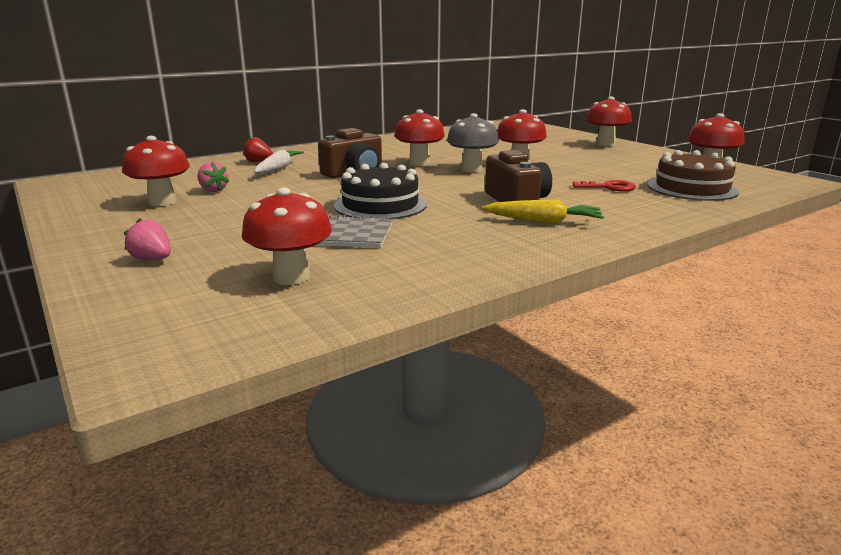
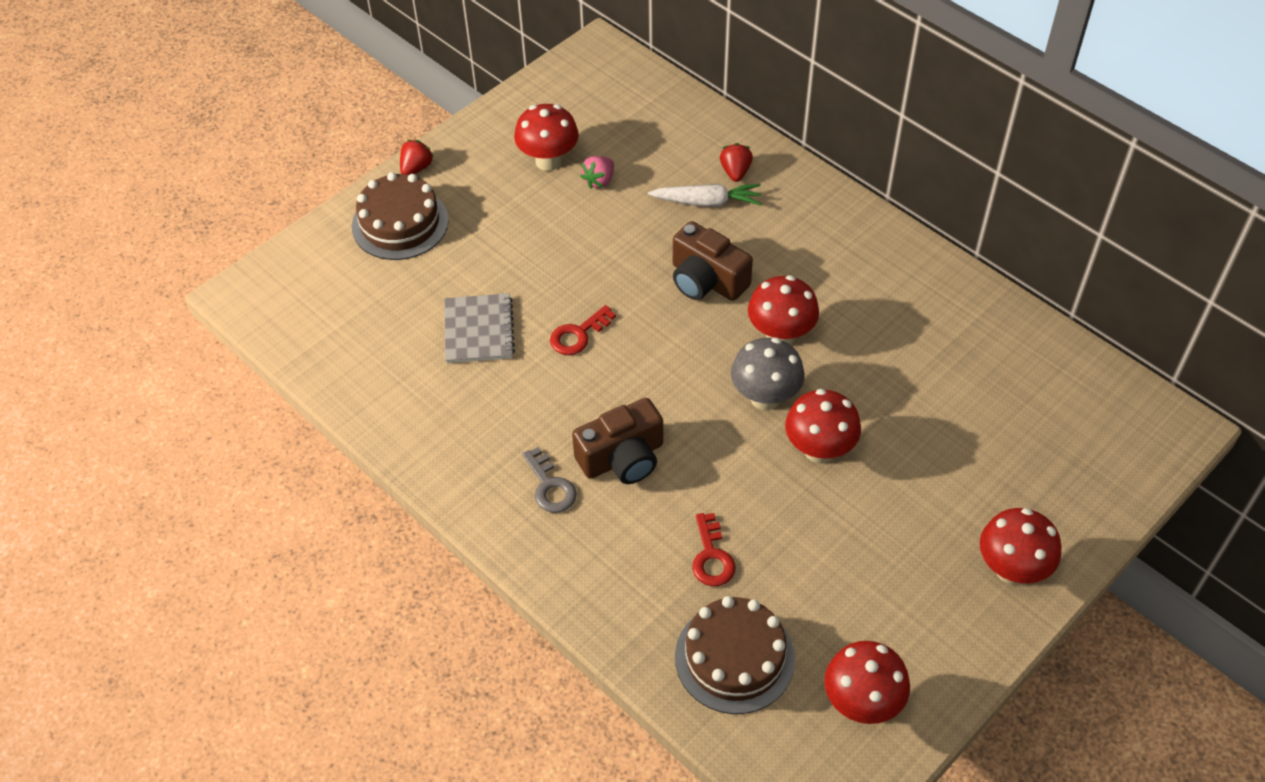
camera: 80 degrees right, 30 degrees up
pink strawberry [124,219,171,260] -> brown cake [352,172,449,260]
red mushroom [242,188,332,285] -> none
black cake [334,163,427,219] -> red key [550,305,616,355]
yellow carrot [482,199,604,224] -> grey key [522,447,577,513]
none -> red strawberry [400,140,434,175]

